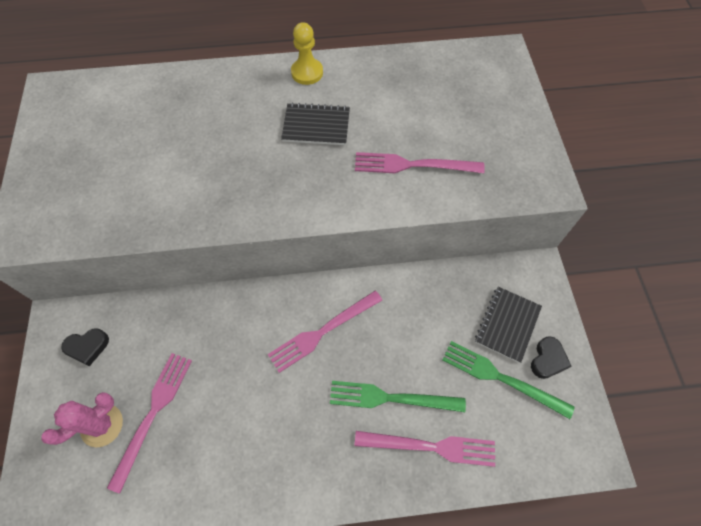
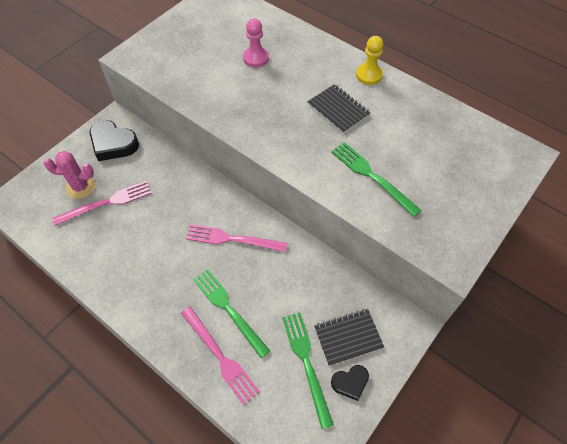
camera: 45 degrees right, 5 degrees down
black heart [61,328,109,366] -> black heart [90,120,139,161], size x1.72
pink fork [355,152,485,173] -> green fork [331,142,422,217]
none -> pink pawn [243,19,269,67]

